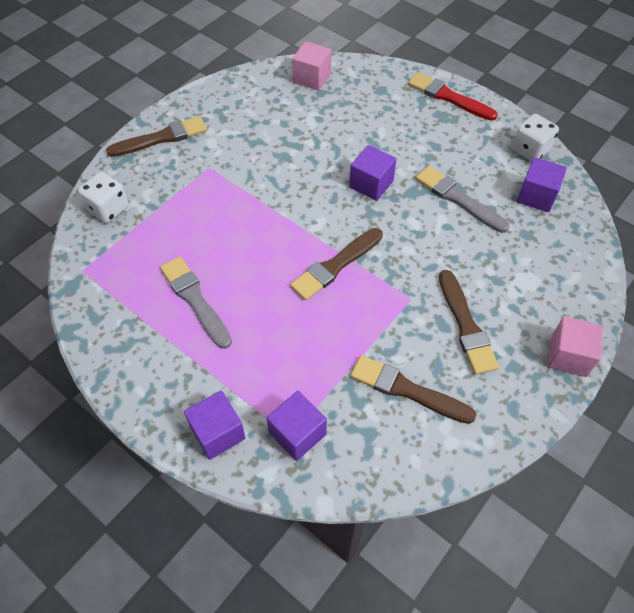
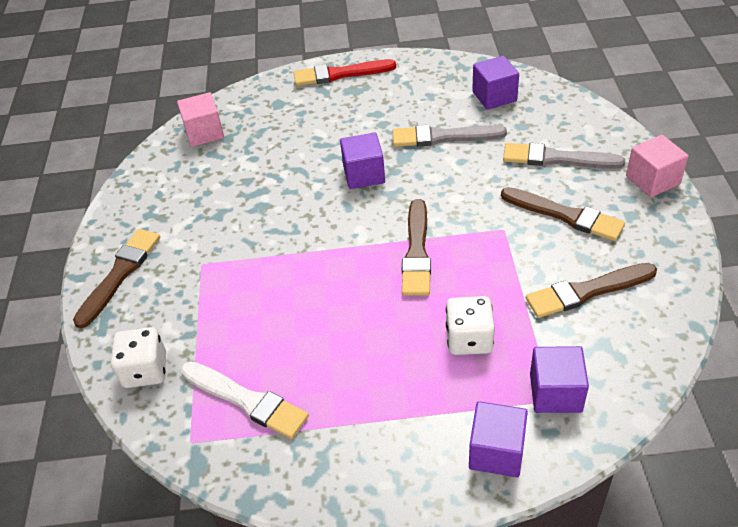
camera: 40 degrees left, 10 degrees down
grey brush [160,257,232,349] -> grey brush moved to [503,143,625,169]
white dice [512,114,559,161] -> white dice moved to [446,296,495,355]
none -> white brush [181,361,309,439]

